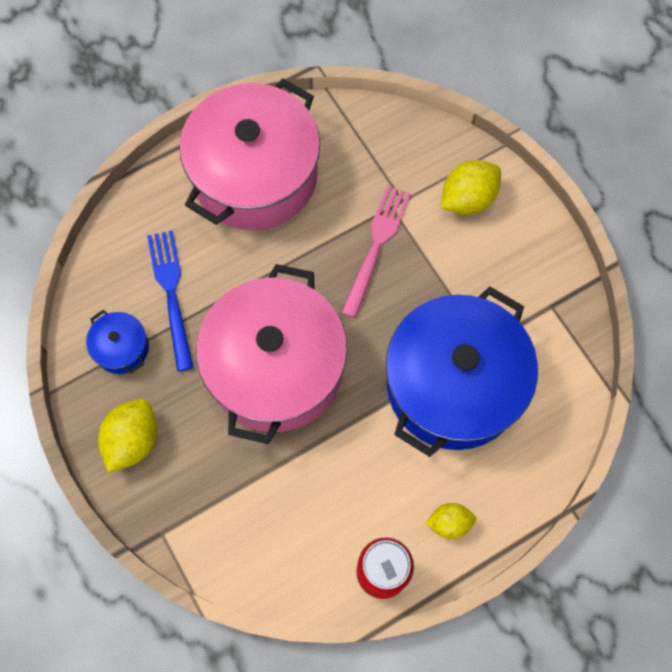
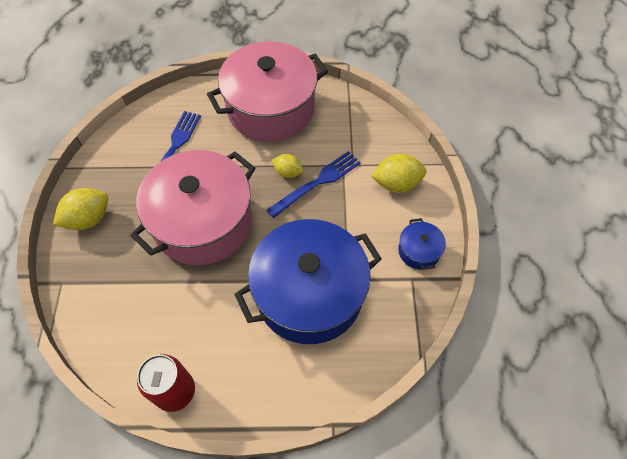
camera: 30 degrees right, 10 degrees down
blue pot [86,310,149,374] -> blue pot moved to [398,218,446,270]
pink fork [341,185,411,318] -> blue fork [266,151,361,218]
yellow lemon [425,503,476,539] -> yellow lemon moved to [272,154,303,178]

